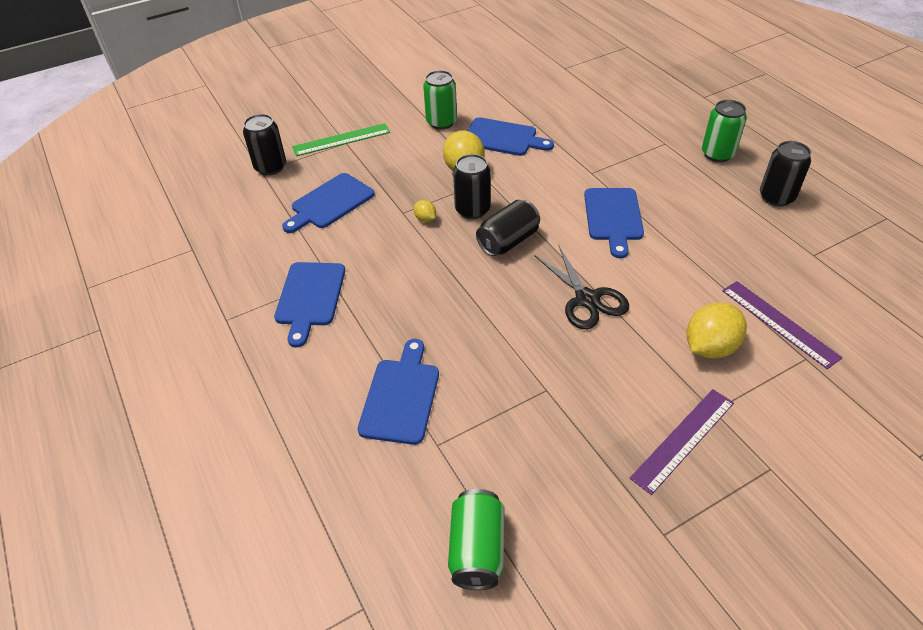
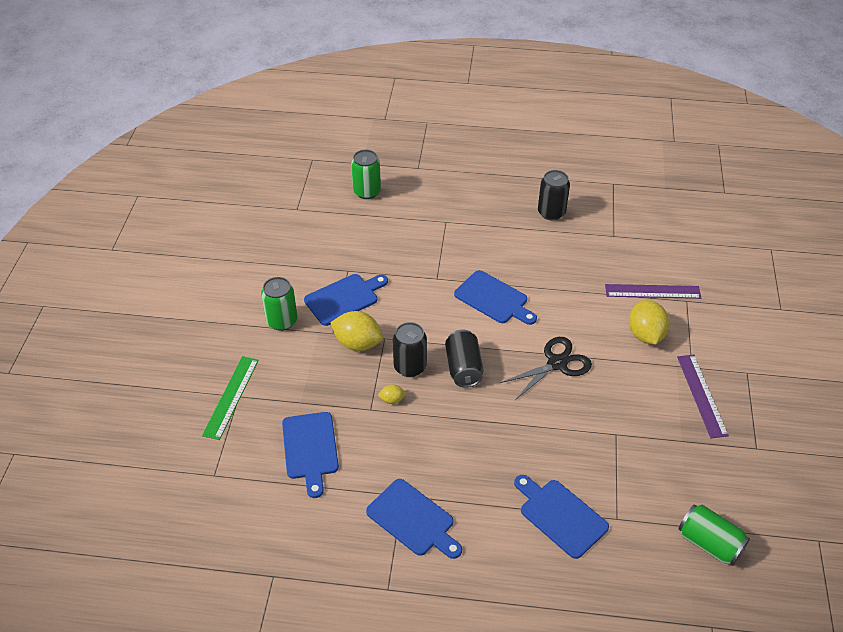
camera: 55 degrees left, 0 degrees up
black can [243,114,286,176] -> none
black scissors [534,246,629,329] -> black scissors turned 45 degrees counterclockwise [500,337,592,400]
green can [702,100,747,162] -> green can moved to [351,150,381,199]

